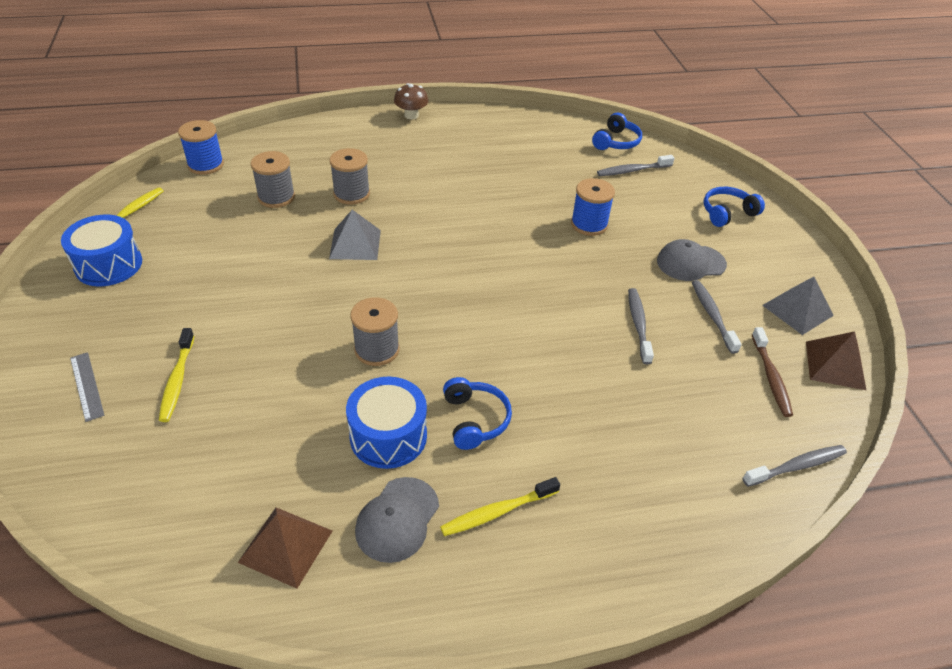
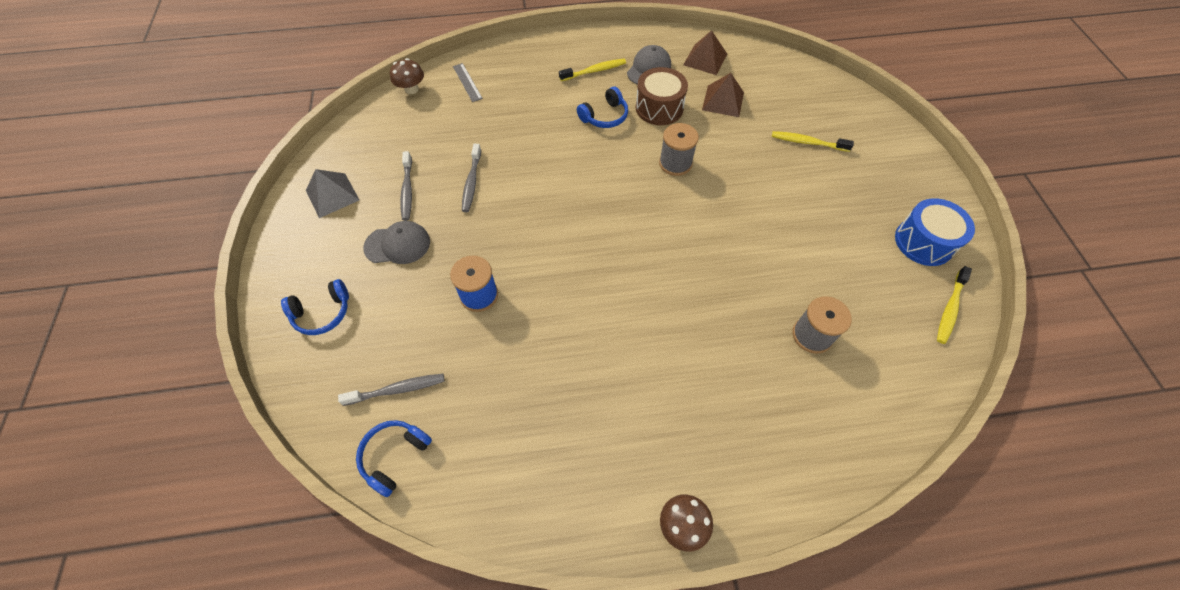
camera: 175 degrees left, 15 degrees up
grey ruler [70,352,105,422] -> grey ruler moved to [453,63,483,102]
yellow toothbrush [159,328,194,422] -> yellow toothbrush turned 75 degrees counterclockwise [772,131,854,152]
blue spool [178,120,224,175] -> none
grey spool [329,148,370,204] -> none
grey pyramid [329,210,381,260] -> none
blue drum [346,377,427,469] -> brown drum [636,67,688,125]
blue headphones [443,377,512,450] -> blue headphones turned 120 degrees counterclockwise [577,87,628,128]
grey toothbrush [742,445,847,487] -> brown mushroom [390,58,424,94]
brown toothbrush [752,327,793,417] -> none
brown pyramid [806,331,866,390] -> brown pyramid moved to [702,73,744,117]

